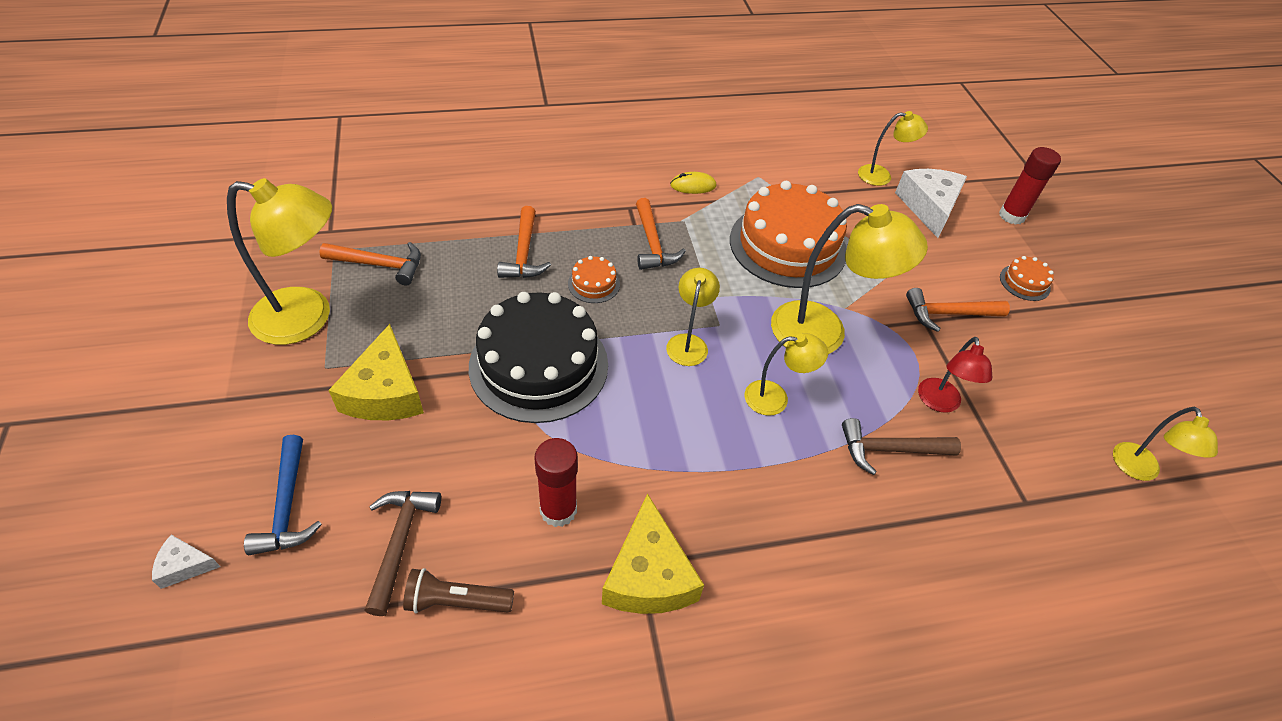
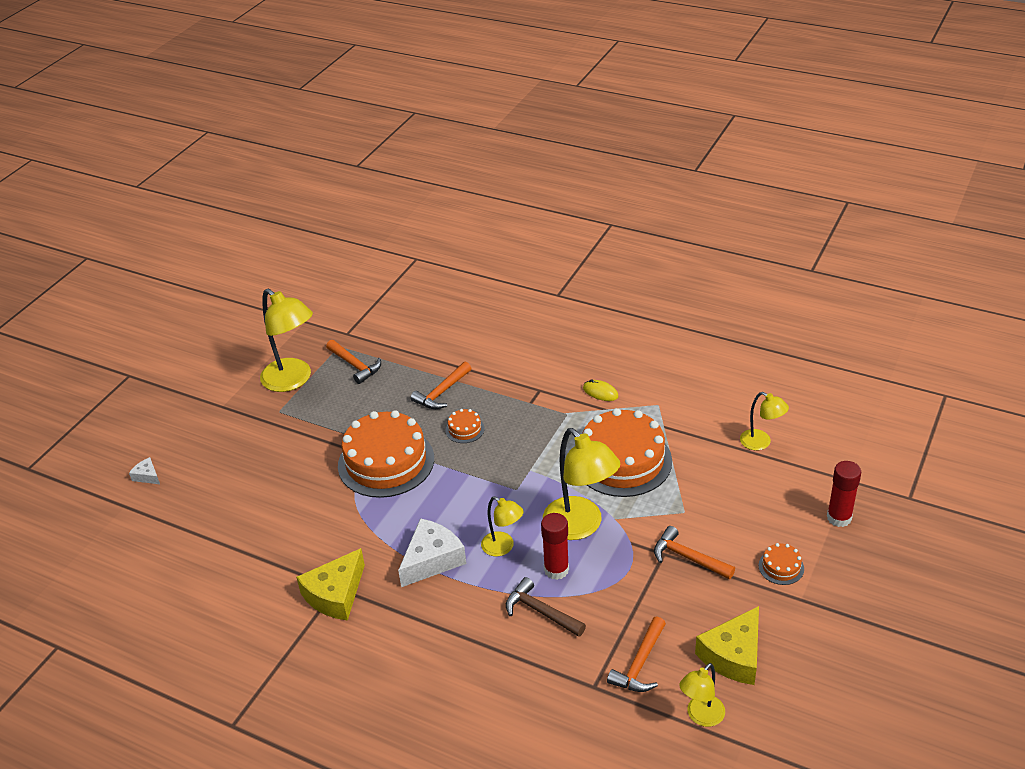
camera: 45 degrees right, 10 degrees down
blue hammer [244,435,322,555] -> none
yellow cheese [328,324,424,420] -> yellow cheese moved to [695,606,759,685]
brown hammer [364,491,441,616] -> none
brown flashlight [403,568,514,613] -> none
black cake [469,292,608,423] -> orange cake [338,410,434,498]
red glue stick [534,438,578,527] -> red glue stick moved to [541,513,569,580]
orange hammer [636,198,686,270] -> orange hammer moved to [607,617,666,692]
yellow lamp [666,268,720,366] -> none
white cheese [895,169,967,238] -> white cheese moved to [398,518,466,587]
red lamp [918,337,992,413] -> none

